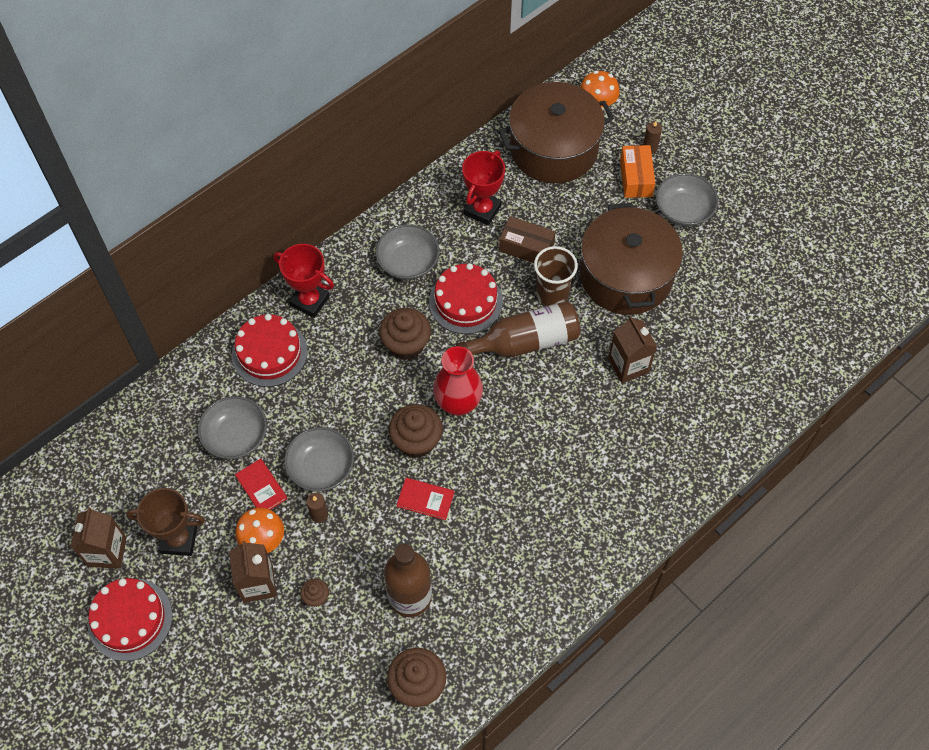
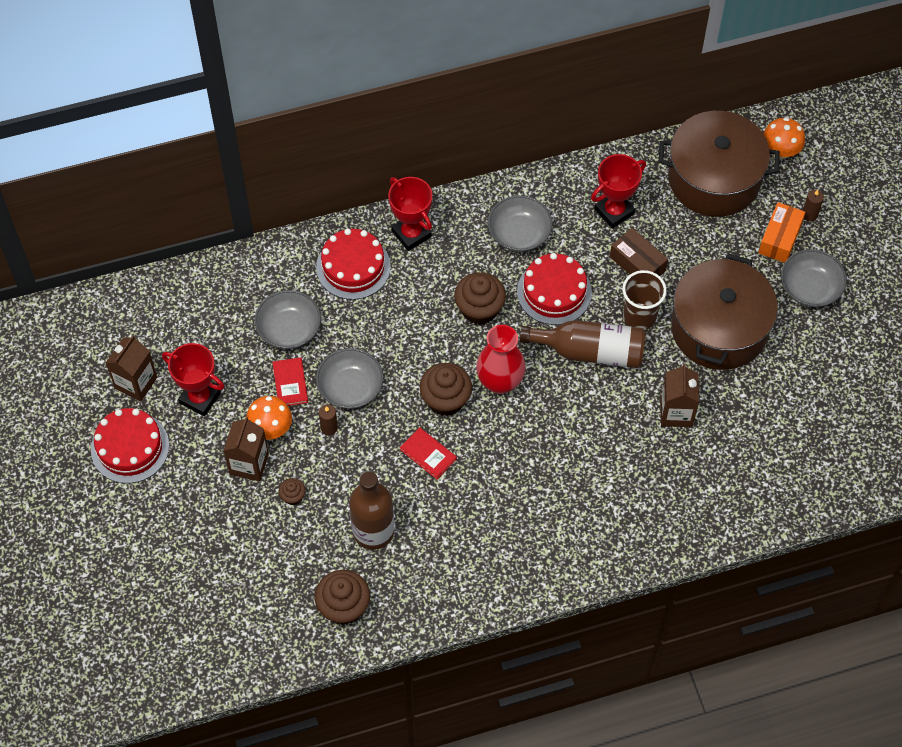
camera: 25 degrees right, 0 degrees up
brown trophy [126,488,205,556] -> red trophy [162,343,225,416]

